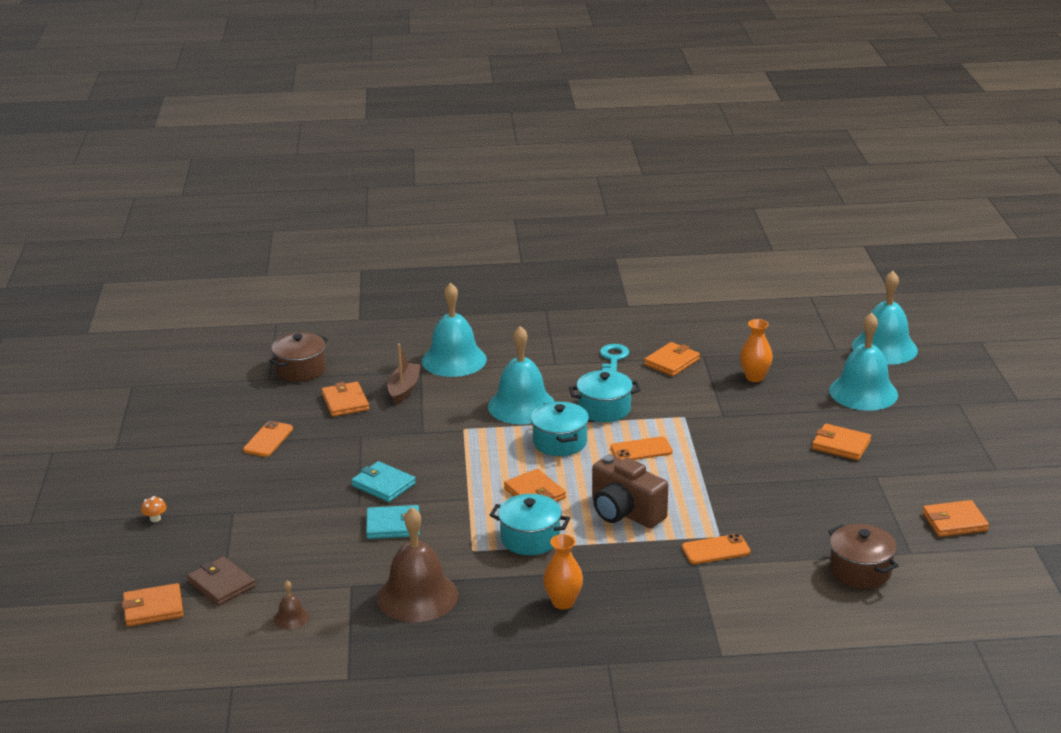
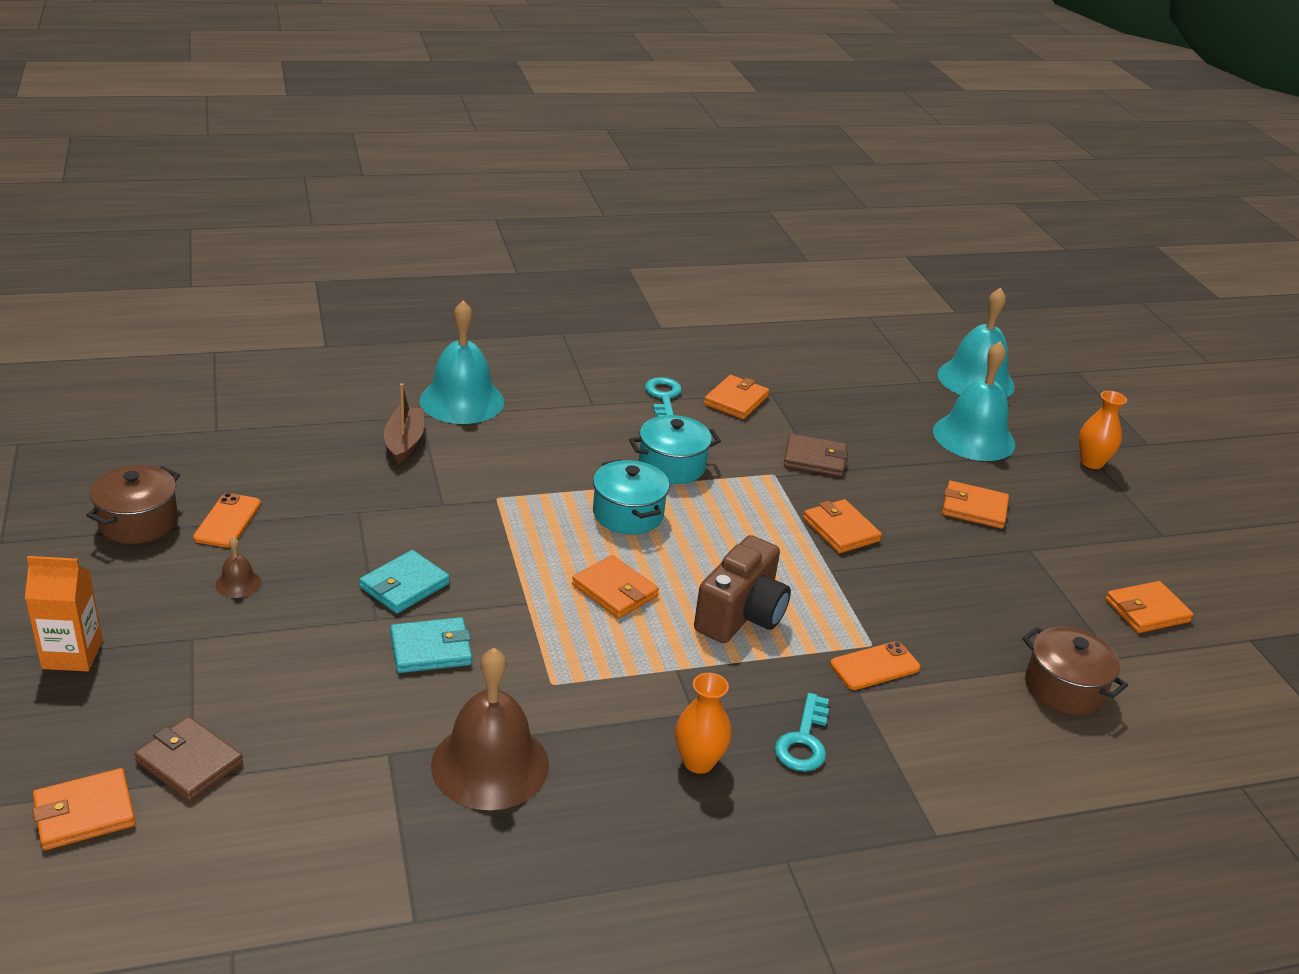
camera: 15 degrees left, 5 degrees up
orange mushroom [141,496,167,522] -> orange carton [25,556,103,671]
brown pot [269,332,328,382] -> brown pot moved to [86,465,180,544]
brown bell [274,580,309,629] -> brown bell moved to [215,537,261,598]
orange wallet [322,382,369,417] -> orange wallet moved to [803,499,882,553]
turquoise wallet [351,461,416,502] -> turquoise wallet turned 75 degrees counterclockwise [359,550,450,614]
turquoise bell [488,326,555,424] -> none
turquoise pot [490,494,570,555] -> none
brown camera [592,454,668,528] -> brown camera turned 90 degrees counterclockwise [694,535,791,643]
orange phone [611,436,673,460] -> none
orange vase [740,319,773,382] -> orange vase moved to [1079,391,1127,469]
none -> turquoise key [774,693,829,772]
none -> brown wallet [784,434,848,477]

